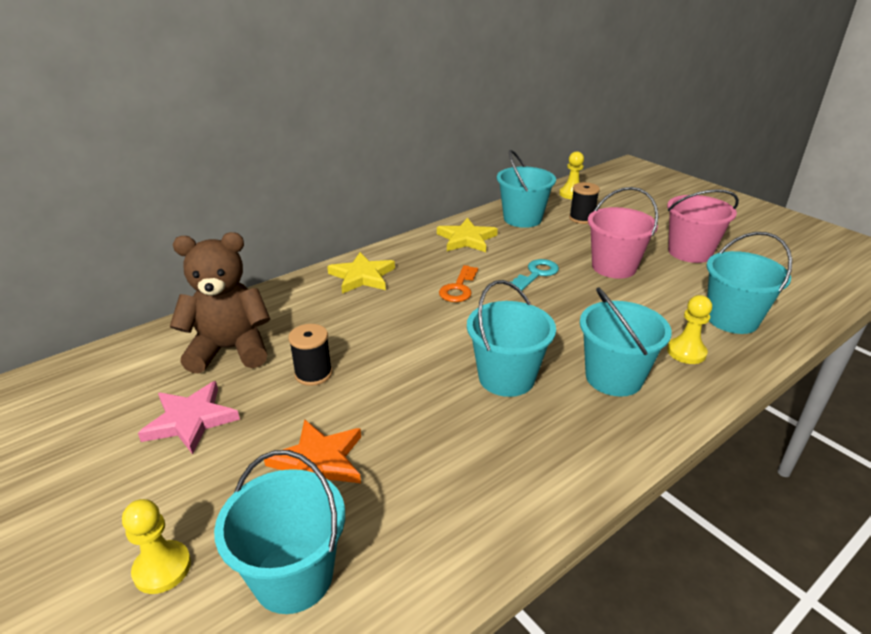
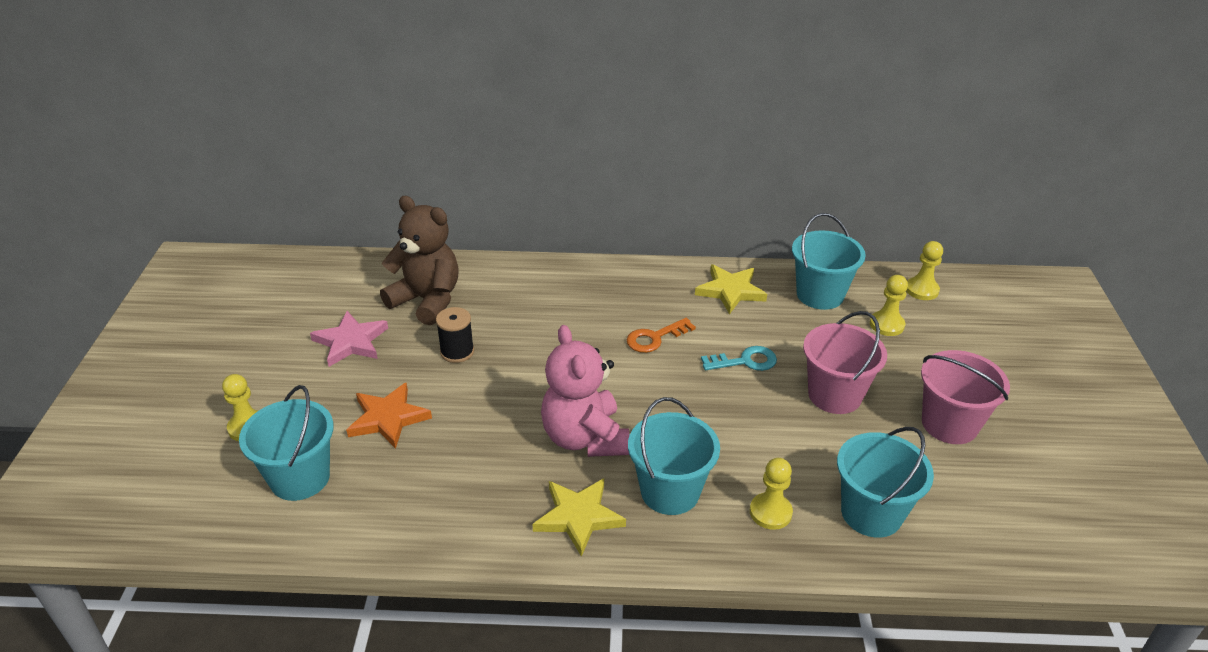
camera: 40 degrees right, 5 degrees up
yellow star [327,252,395,294] -> yellow star moved to [532,479,626,557]
turquoise bucket [467,280,556,397] -> pink teddy bear [541,325,629,457]
black spool [569,182,600,224] -> yellow pawn [870,275,908,336]

